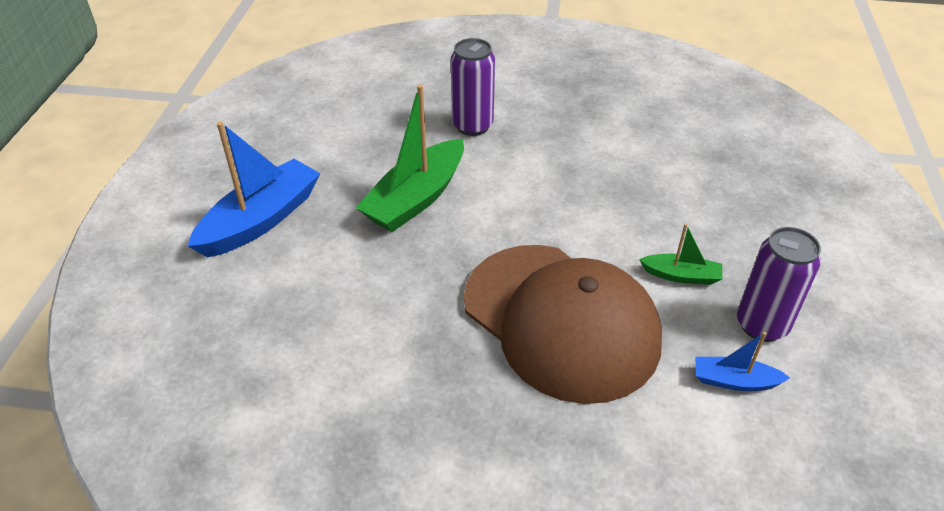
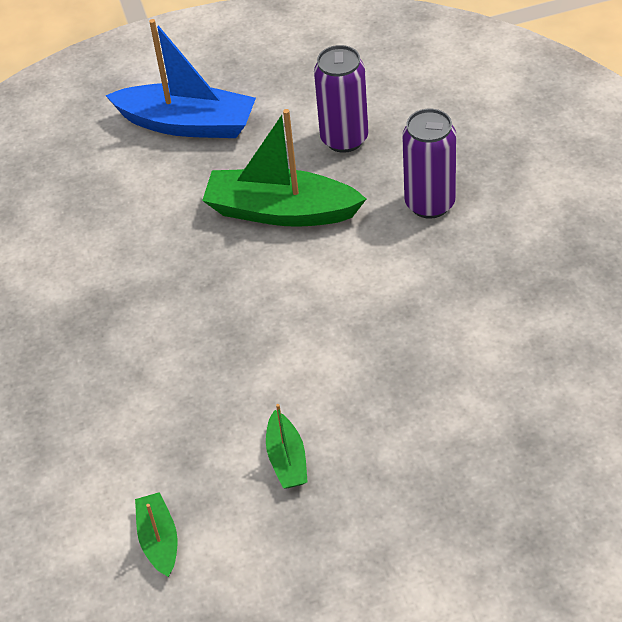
camera: 70 degrees right, 5 degrees up
brown cap [464,245,662,404] -> none
blue boat [695,332,790,391] -> green boat [135,492,177,577]
purple can [737,227,821,342] -> purple can moved to [314,45,368,153]

